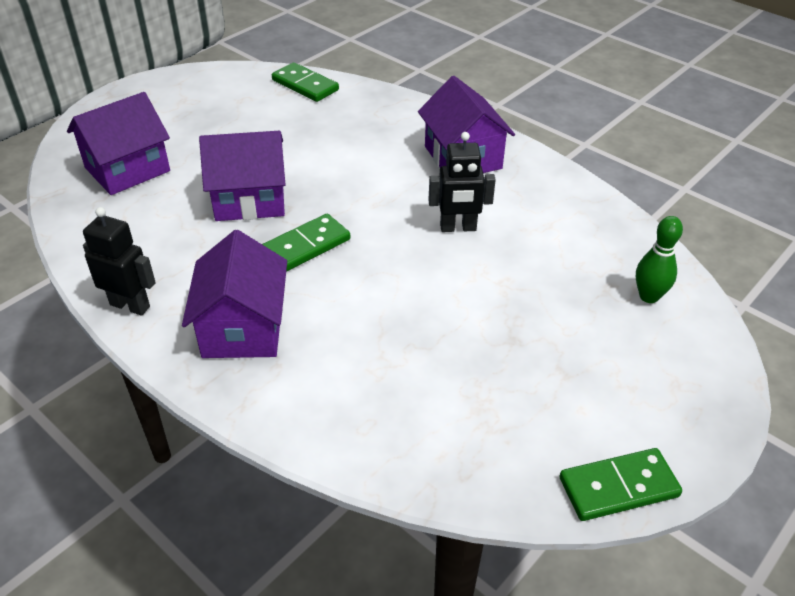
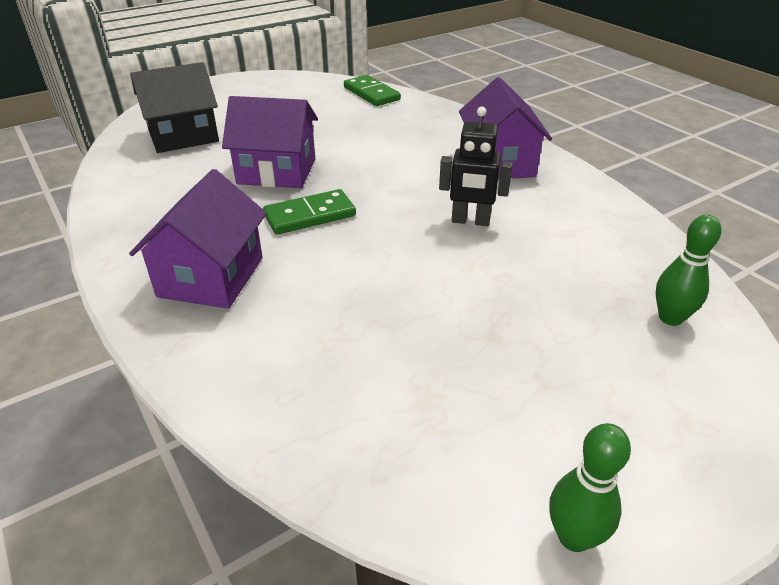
camera: 15 degrees right, 5 degrees down
purple house [67,92,170,195] -> black house [130,62,219,153]
black robot [83,207,156,316] -> none
green domino [560,448,682,521] -> green bowling pin [549,423,631,552]

